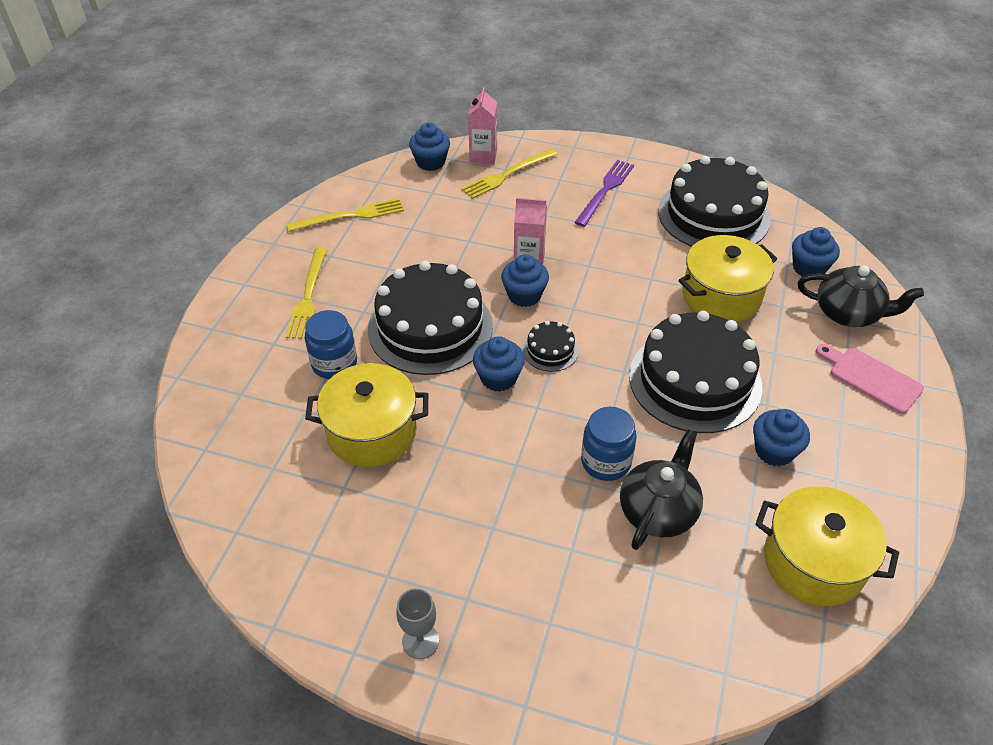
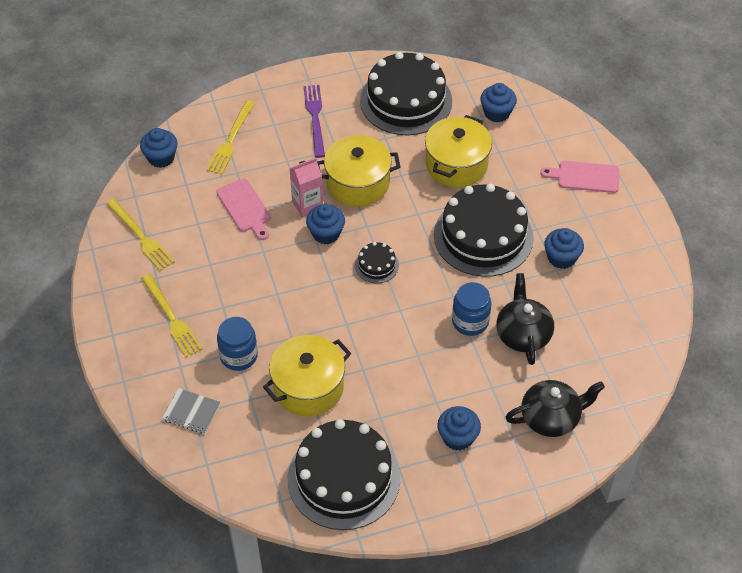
camera: 35 degrees left, 5 degrees up
yellow fork [287,198,404,232] -> yellow fork turned 105 degrees clockwise [106,199,175,271]
black cake [368,261,493,375] -> black cake moved to [287,419,401,530]
grey goblet [396,588,439,659] -> none
pink carton [468,87,497,164] -> none
blue cupcake [473,336,525,392] -> blue cupcake moved to [437,406,481,451]
yellow pot [755,486,899,606] -> yellow pot moved to [317,135,400,207]
black teapot [798,265,924,327] -> black teapot moved to [505,380,605,437]
none -> grey notebook [162,388,221,434]
none -> pink cutting board [217,179,271,240]

